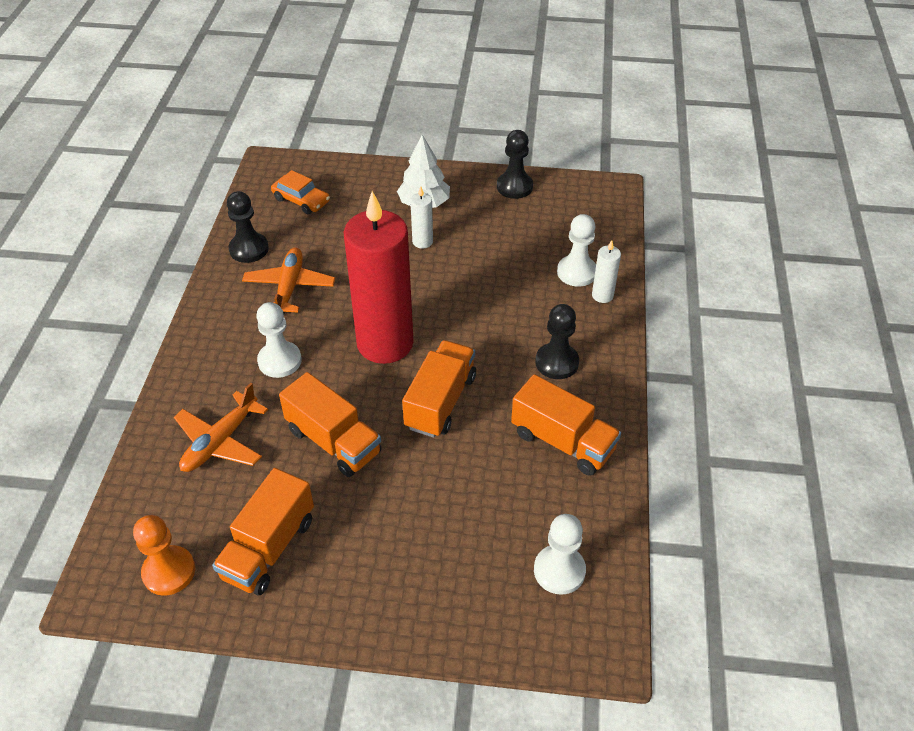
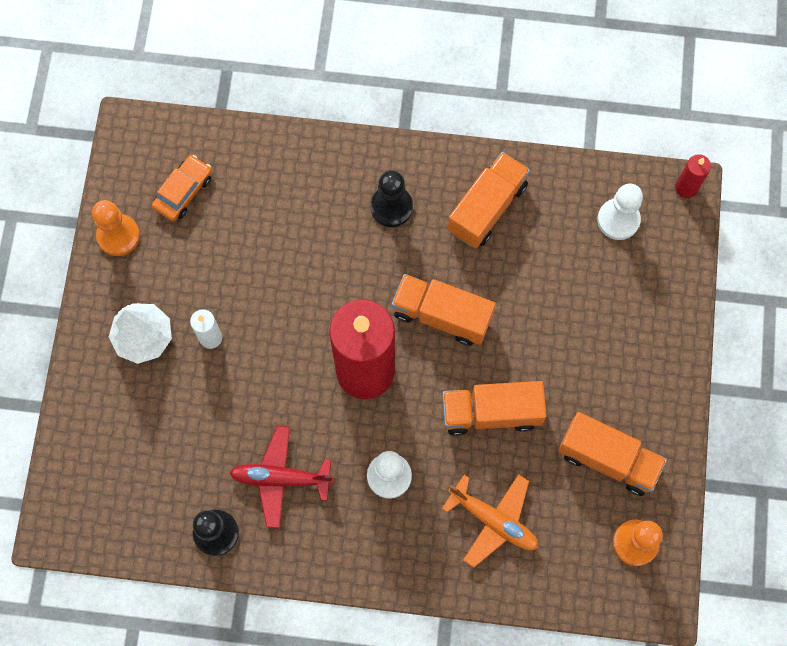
camera: 90 degrees left, 25 degrees up
orange plane [242,247,335,313] -> red plane [229,426,334,529]
orange car [271,170,330,214] -> orange car moved to [152,155,212,221]
orange truck [279,372,381,477] -> orange truck turned 135 degrees counterclockwise [442,381,547,436]
black pawn [497,130,533,199] -> orange pawn [92,200,140,256]
white pawn [557,214,596,287] -> none
white candle [592,240,621,303] -> none
none -> red candle [675,154,711,198]

